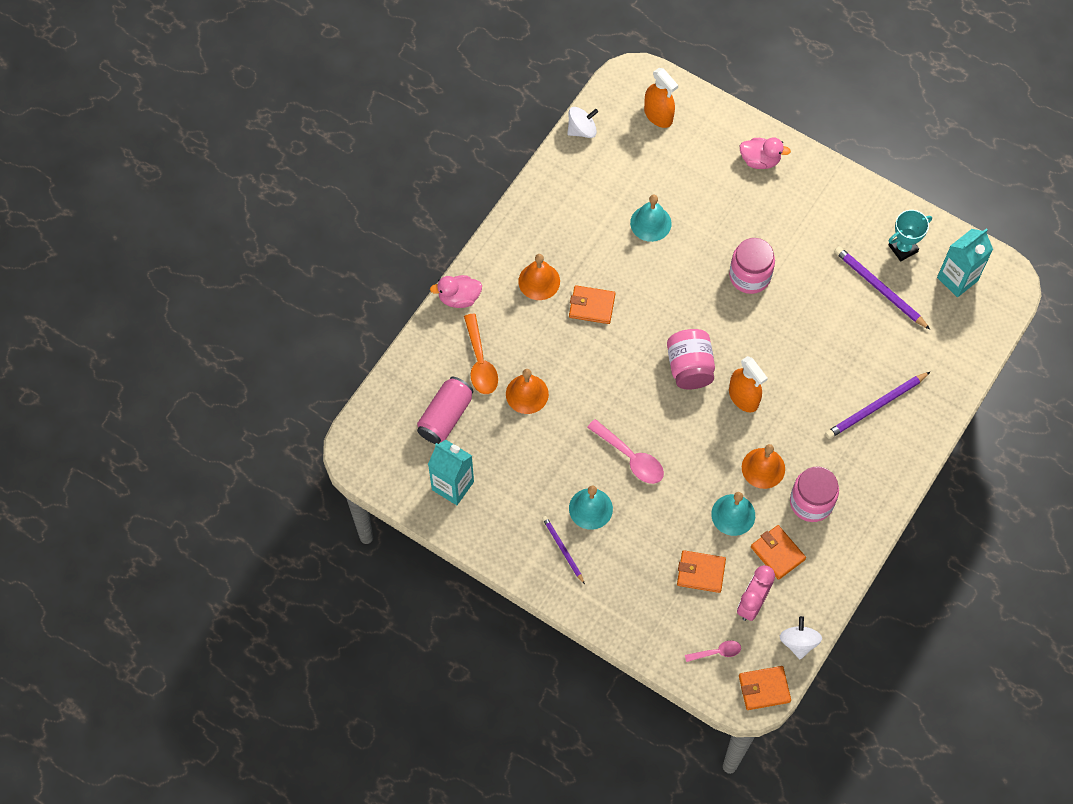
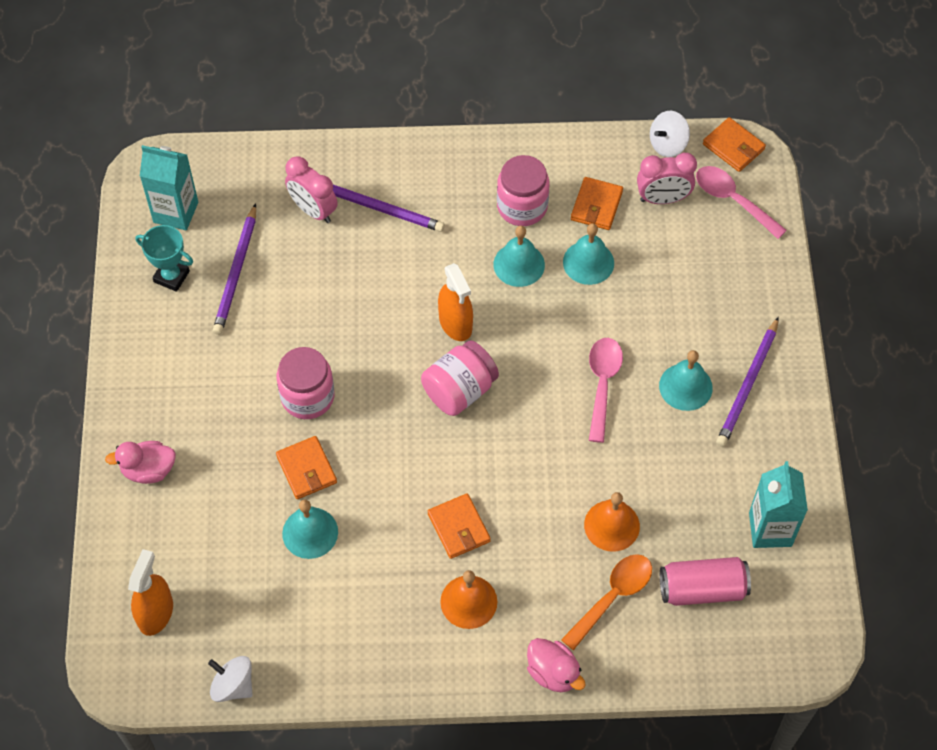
camera: 125 degrees left, 5 degrees down
purple pencil [542,516,585,584] -> purple pencil [716,317,779,447], size x1.63
orange wallet [677,550,726,593] -> orange wallet moved to [276,436,337,499]
pink spoon [685,640,741,662] -> pink spoon [696,166,787,239], size x1.71
orange spray bottle [729,356,768,412] -> orange spray bottle turned 135 degrees clockwise [438,263,473,341]
pink duck [740,137,791,169] -> pink duck turned 75 degrees counterclockwise [105,441,176,484]
orange bell [742,444,785,489] -> turquoise bell [493,226,545,287]
none -> pink clock [285,156,338,223]

